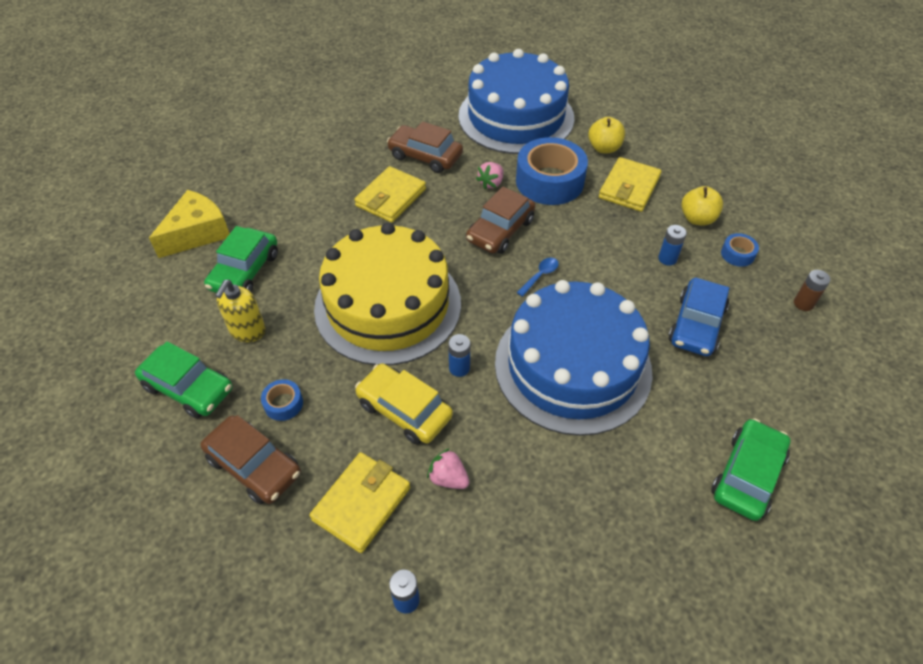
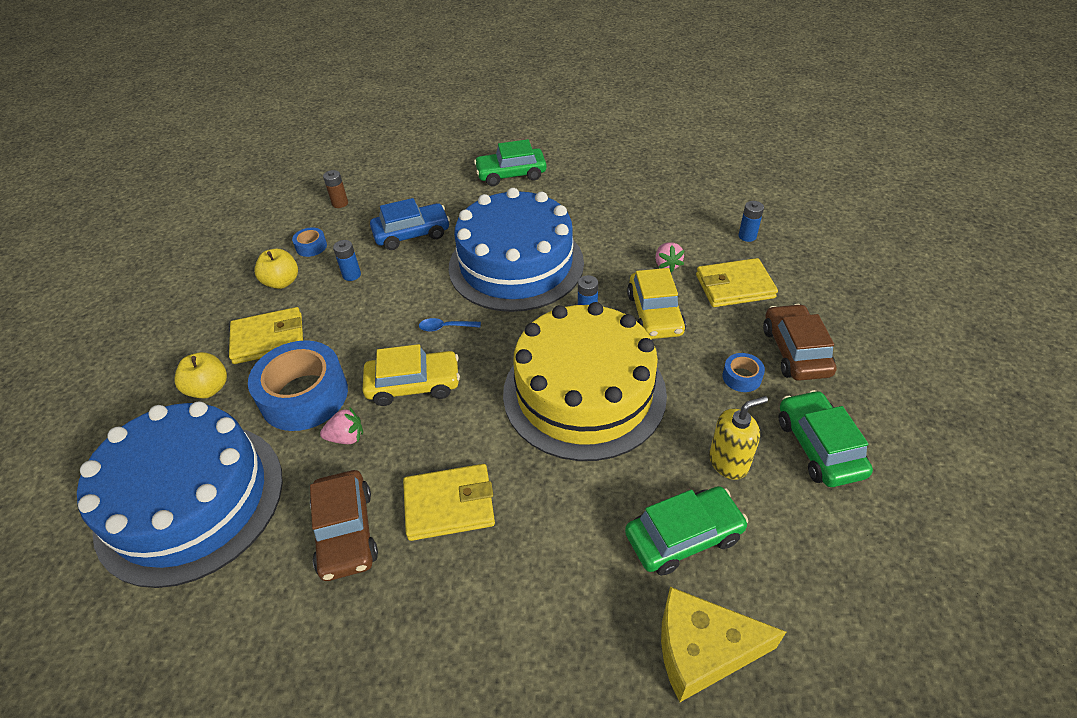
camera: 130 degrees left, 5 degrees down
brown car [466,187,535,254] -> yellow car [362,344,460,406]

